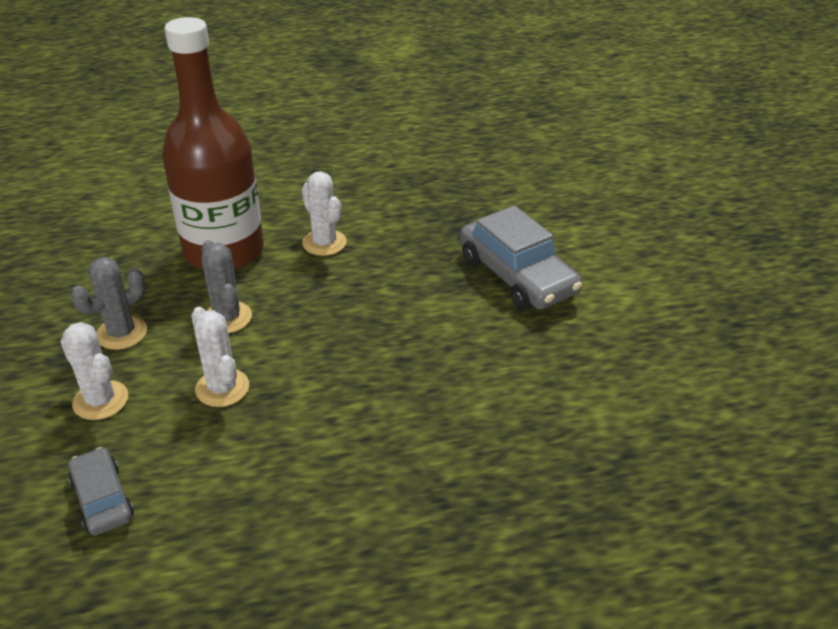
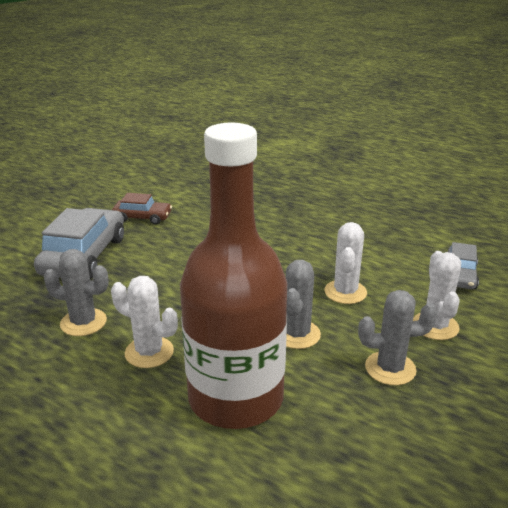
camera: 135 degrees left, 10 degrees down
white cactus [302,172,347,256] -> white cactus turned 75 degrees counterclockwise [111,276,178,368]
none -> grey cactus [44,249,109,336]
none -> brown car [112,193,172,225]

